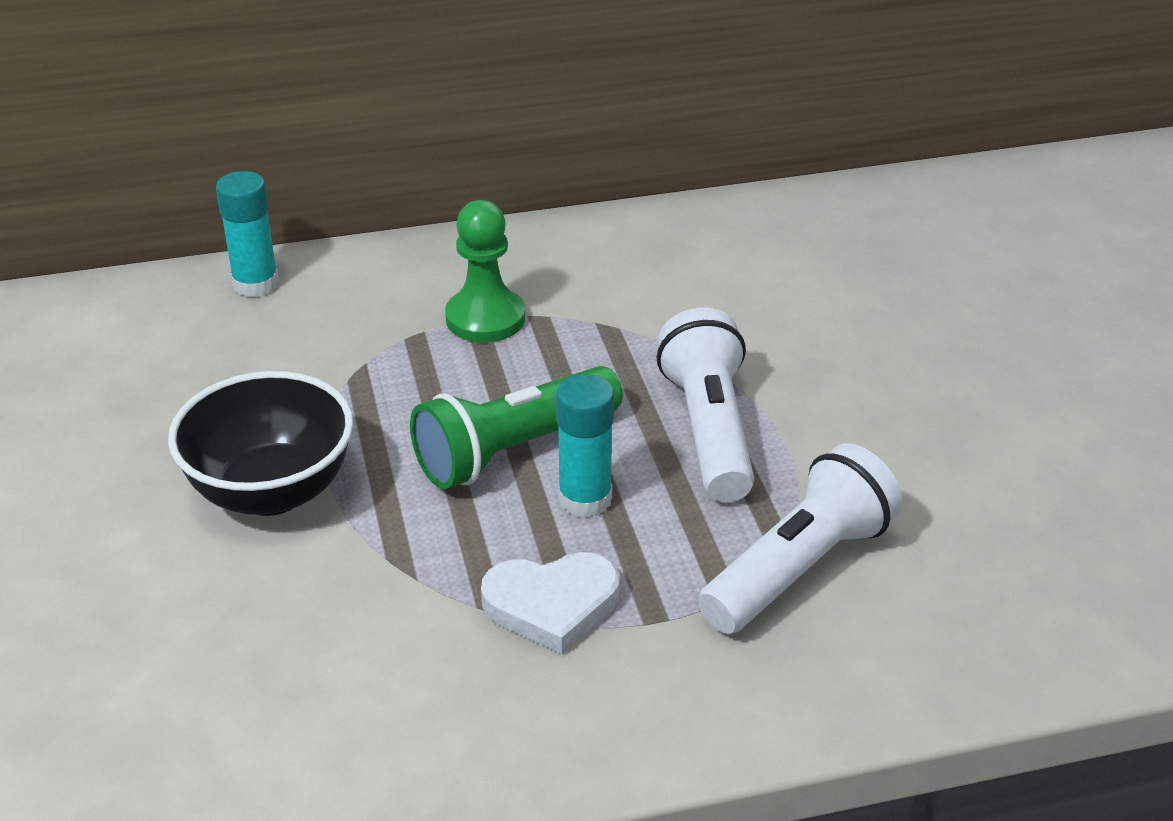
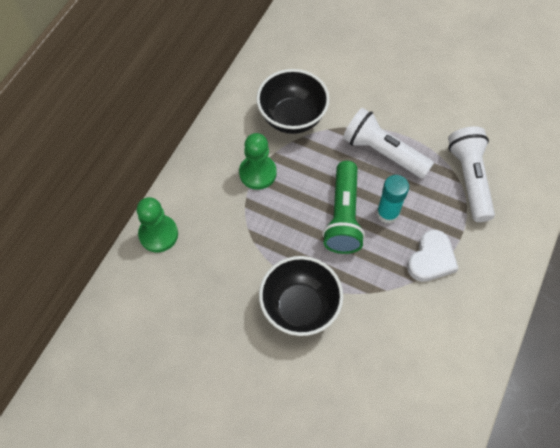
camera: 50 degrees left, 25 degrees up
turquoise glue stick [216,171,279,297] -> green pawn [137,197,178,252]
none -> black bowl [256,69,330,134]

